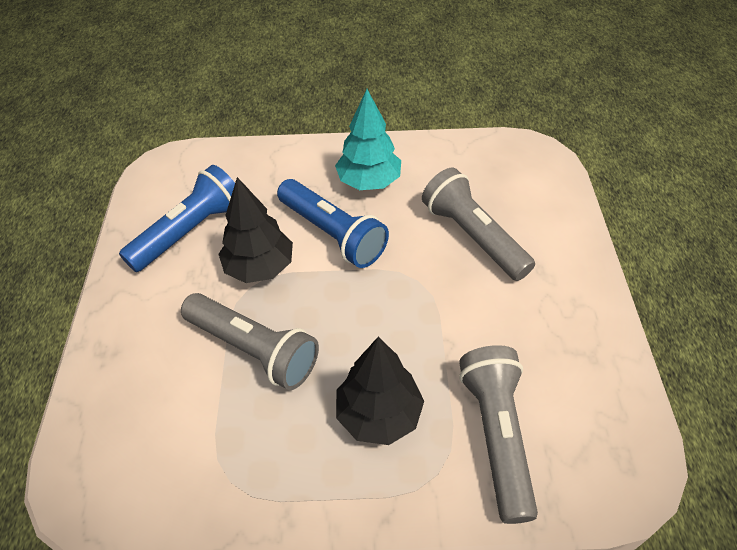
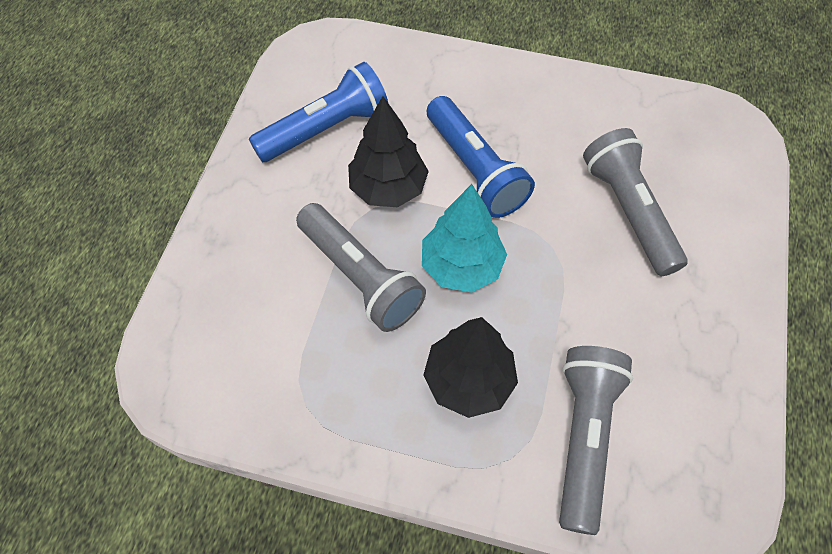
camera: 15 degrees right, 10 degrees up
turquoise tree [335,89,401,190] -> turquoise tree moved to [422,184,507,293]

